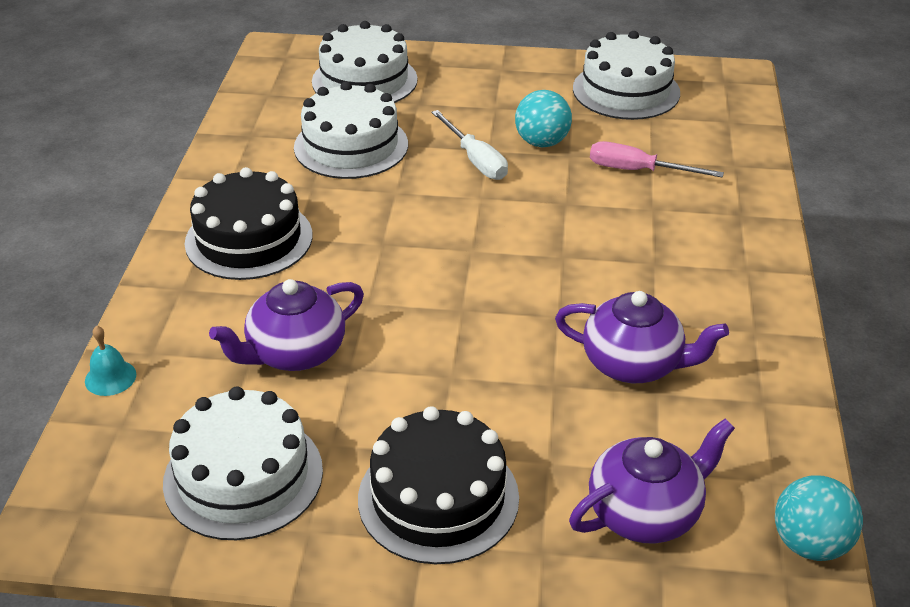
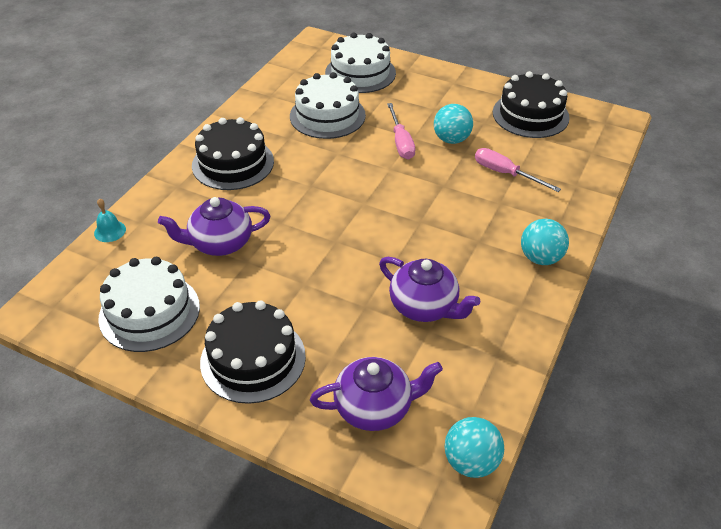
camera: 20 degrees right, 5 degrees up
white screwdriver [431,110,508,180] -> pink screwdriver [387,103,415,159]
white cake [573,31,680,120] -> black cake [493,71,570,138]
none -> turquoise ball [521,219,569,265]

